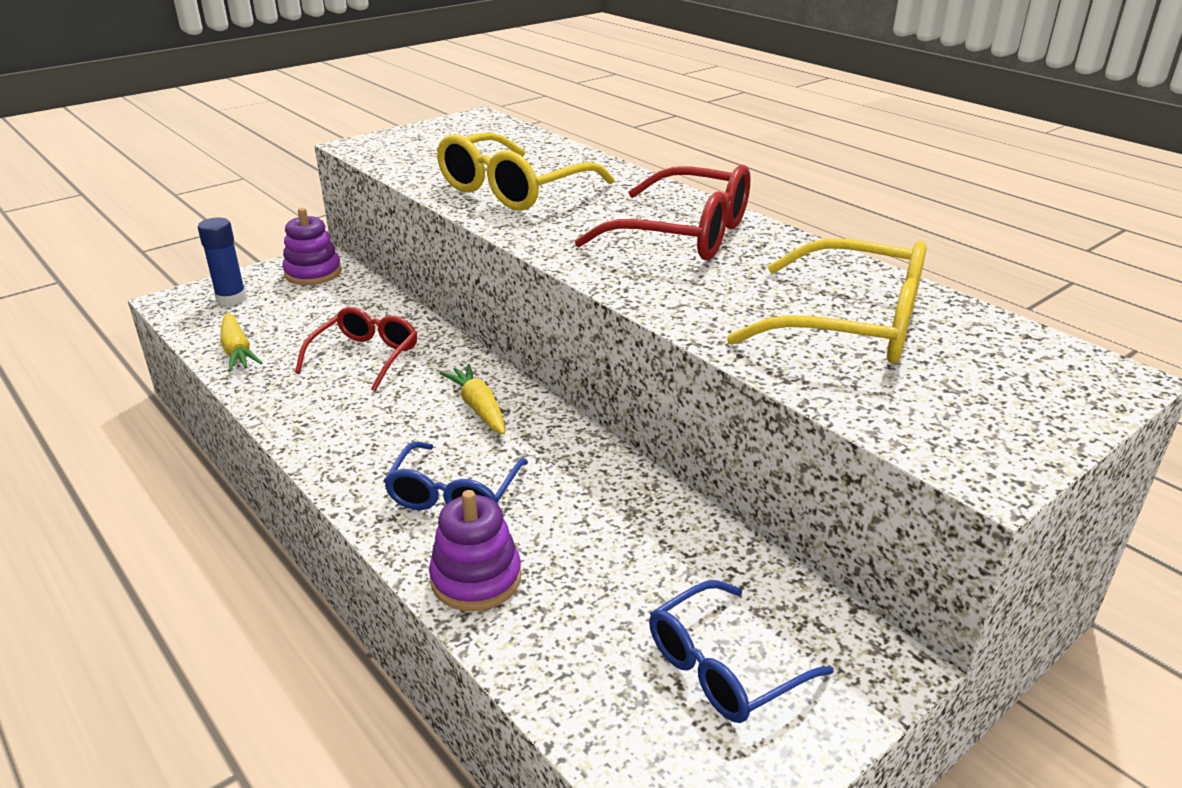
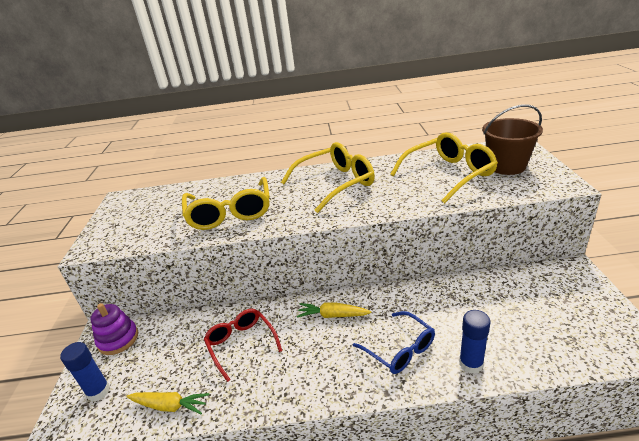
camera: 50 degrees left, 0 degrees up
purple stacking toy [429,490,521,611] -> blue glue stick [459,310,490,374]
red glasses [575,164,750,260] -> yellow glasses [281,142,375,213]
blue glasses [649,580,833,723] -> none
none -> brown bucket [482,104,543,175]

